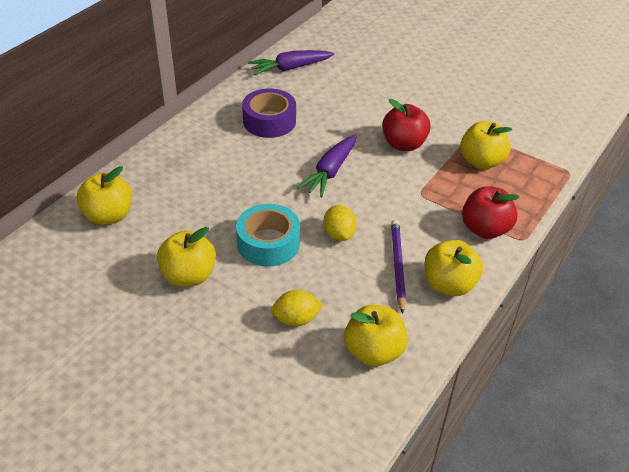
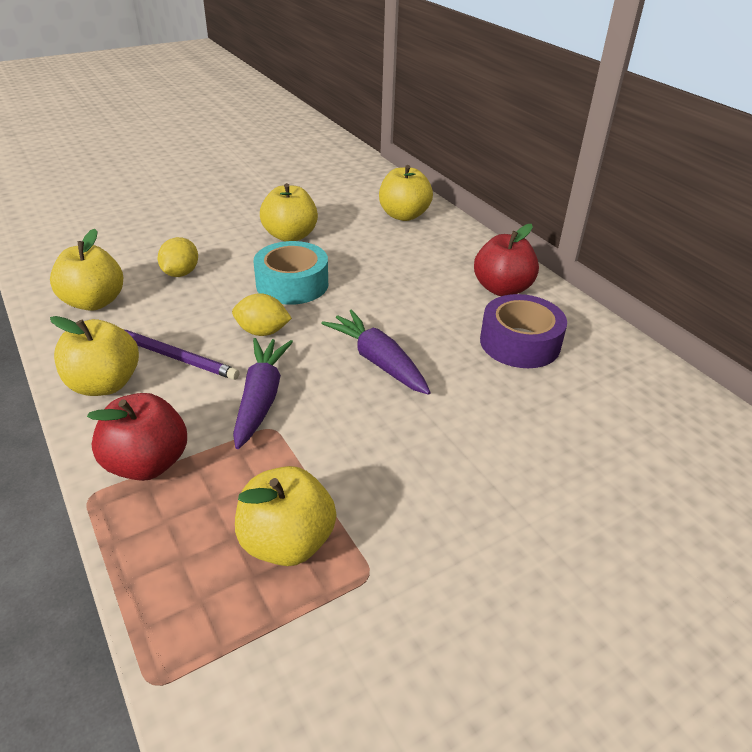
camera: 115 degrees right, 5 degrees down
purple carrot [248,50,334,75] -> purple carrot moved to [233,338,293,449]
red apple [382,99,431,151] -> red apple moved to [474,224,539,296]

